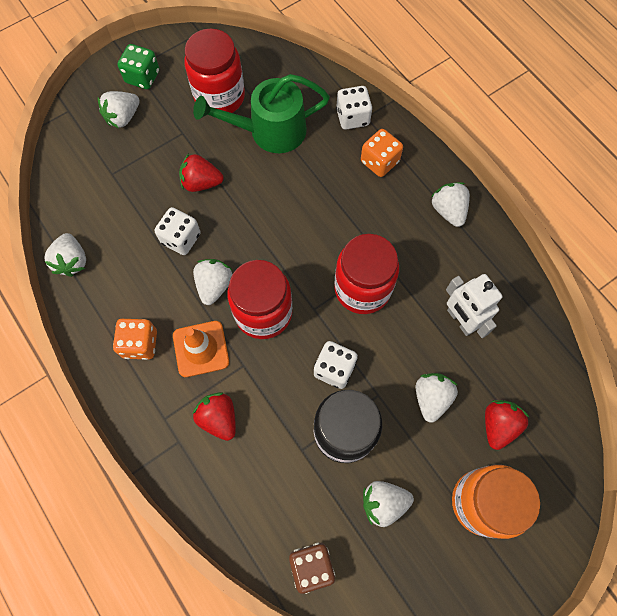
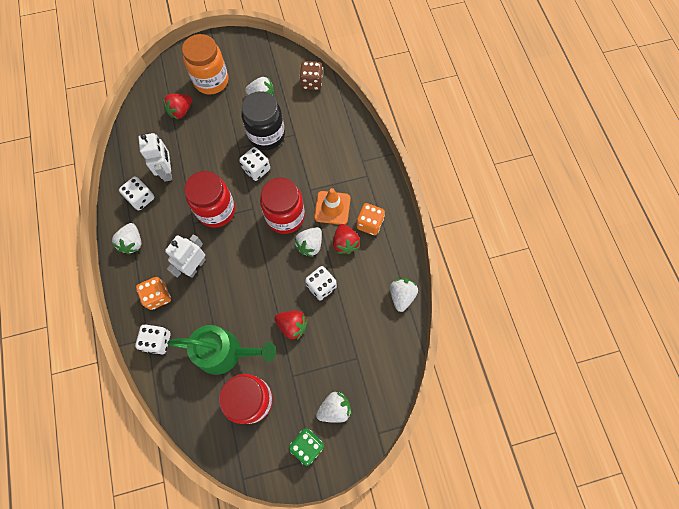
camera: 160 degrees left, 0 degrees up
red strawberry [193,392,236,441] -> red strawberry moved to [333,224,360,254]
white strawberry [416,373,458,423] -> none
none -> white dice [119,177,154,210]
none -> white robot [165,234,206,278]

